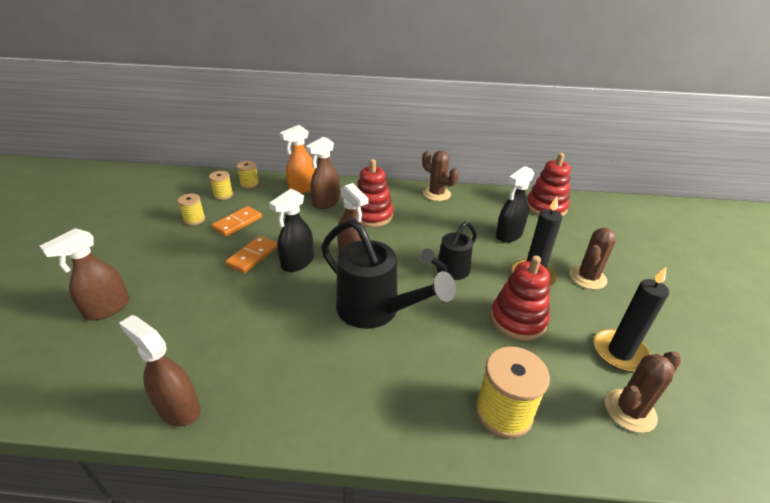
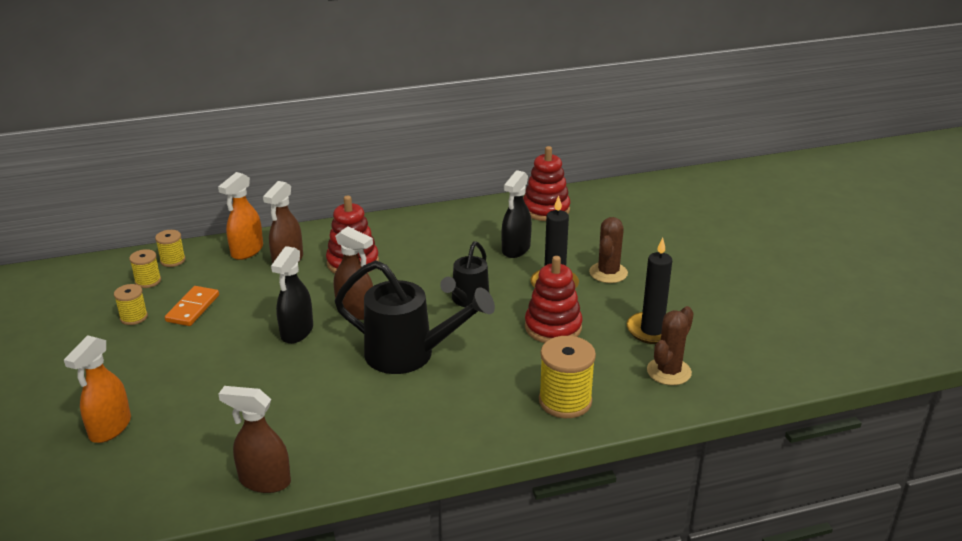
camera: 20 degrees left, 5 degrees down
brown spray bottle [40,228,130,321] -> orange spray bottle [64,335,131,443]
orange domino [225,236,278,273] -> none
brown cactus [422,151,459,201] -> none

